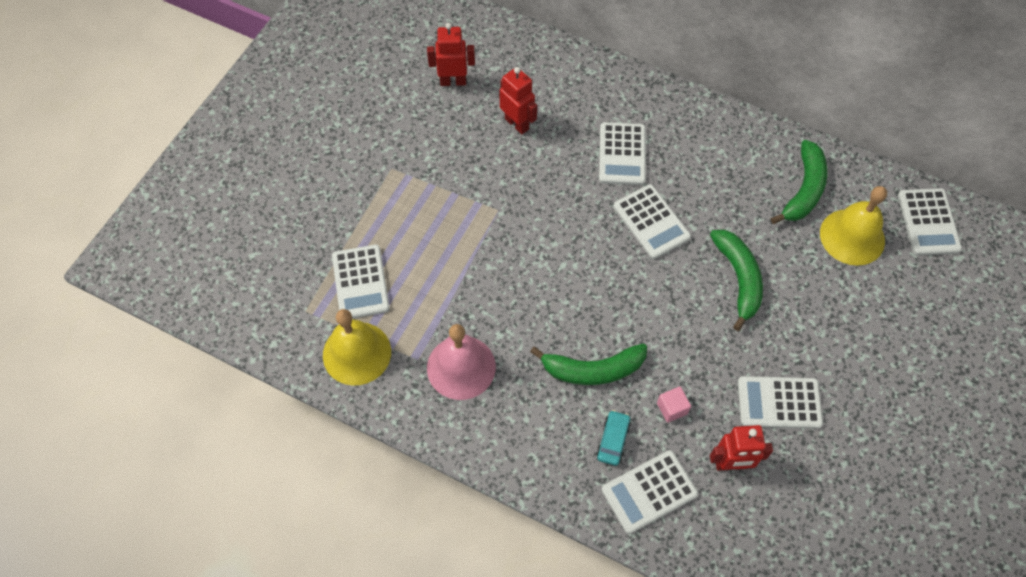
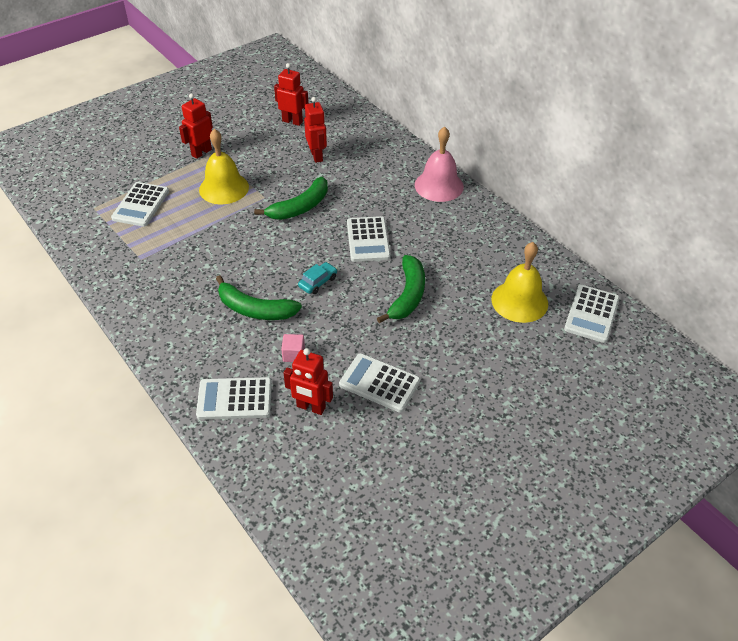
camera: 25 degrees right, 15 degrees down
yellow bell [323,309,391,386] -> yellow bell moved to [199,129,249,204]
pink bell [427,324,496,400] -> pink bell moved to [415,127,464,202]
turquoise car [596,410,631,466] -> turquoise car moved to [298,262,337,294]
white calculator [599,122,646,185] -> none
green banana [771,140,827,224] -> green banana moved to [254,177,328,220]
none -> red robot [179,93,213,159]

